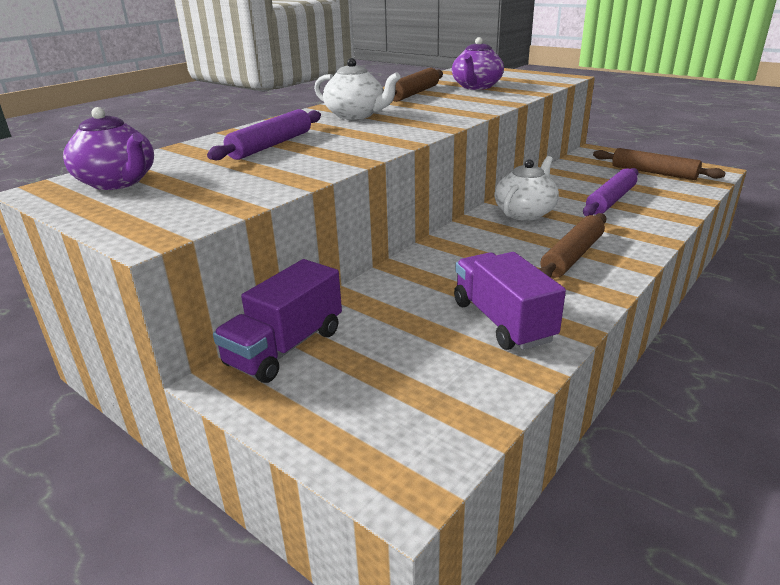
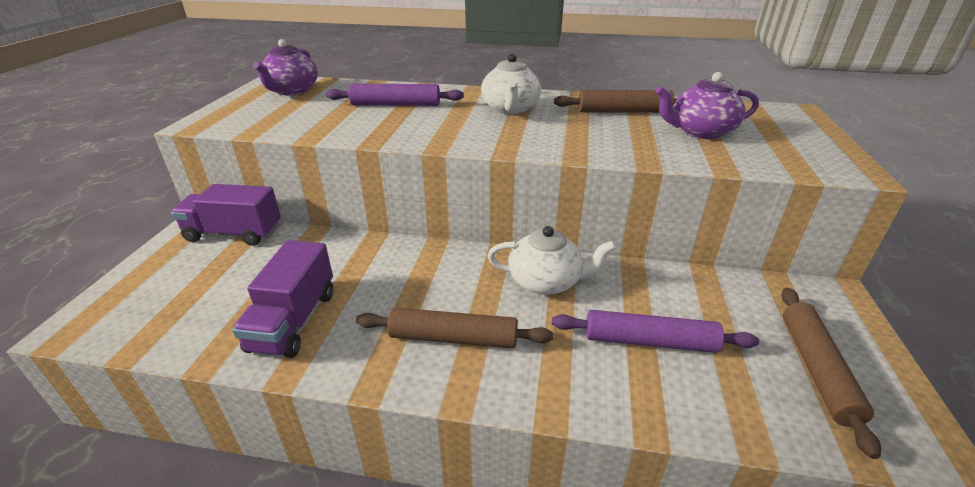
camera: 60 degrees right, 5 degrees up
purple truck [454,252,566,350] -> purple truck turned 150 degrees clockwise [232,240,333,358]

